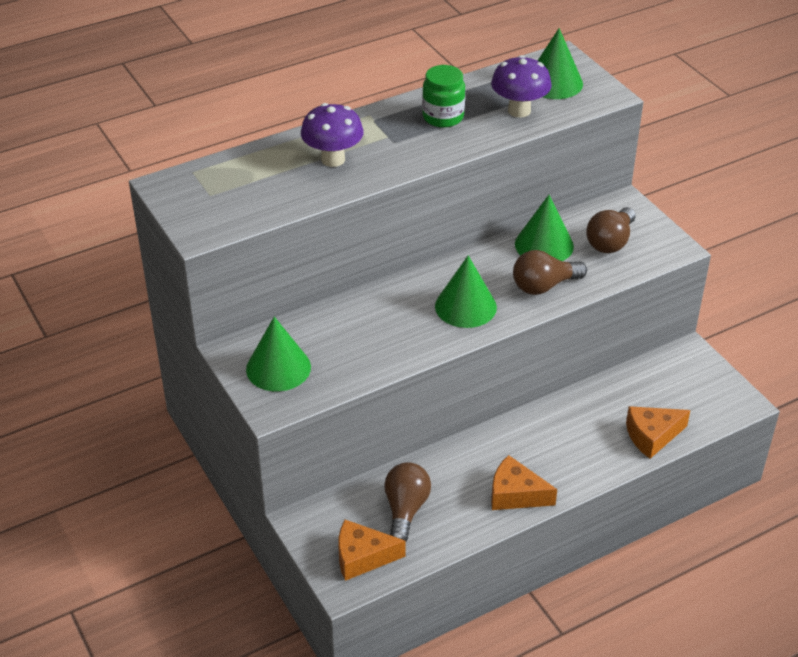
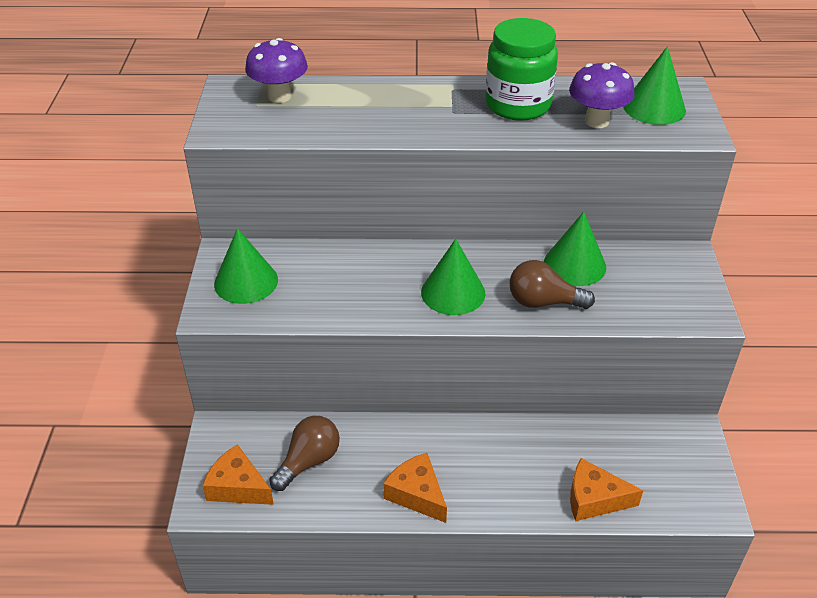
camera: 30 degrees right, 0 degrees up
purple mushroom [301,103,364,167] -> purple mushroom moved to [245,38,308,103]
green jar [422,65,465,128] -> green jar [485,18,558,121], size x1.54
brown light bulb [586,207,636,253] -> none

